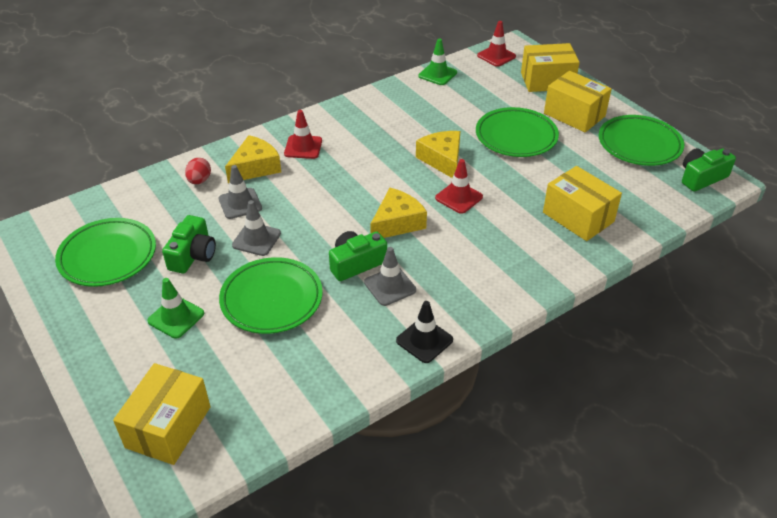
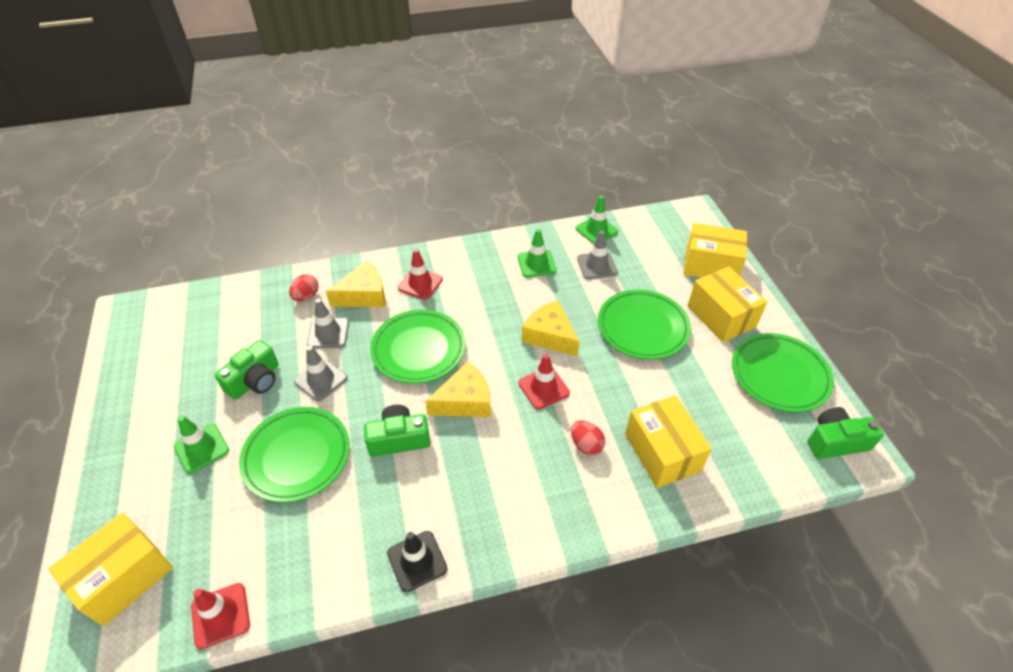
camera: 20 degrees right, 5 degrees up
green plate [55,218,156,287] -> green plate moved to [370,310,465,384]
grey traffic cone [364,247,416,306] -> grey traffic cone moved to [577,231,618,279]
yellow cheese [416,131,460,178] -> yellow cheese turned 45 degrees counterclockwise [522,300,580,357]
red traffic cone [477,21,516,67] -> red traffic cone moved to [191,583,250,649]
none -> green traffic cone [517,229,557,278]
none -> red egg [571,420,605,455]

